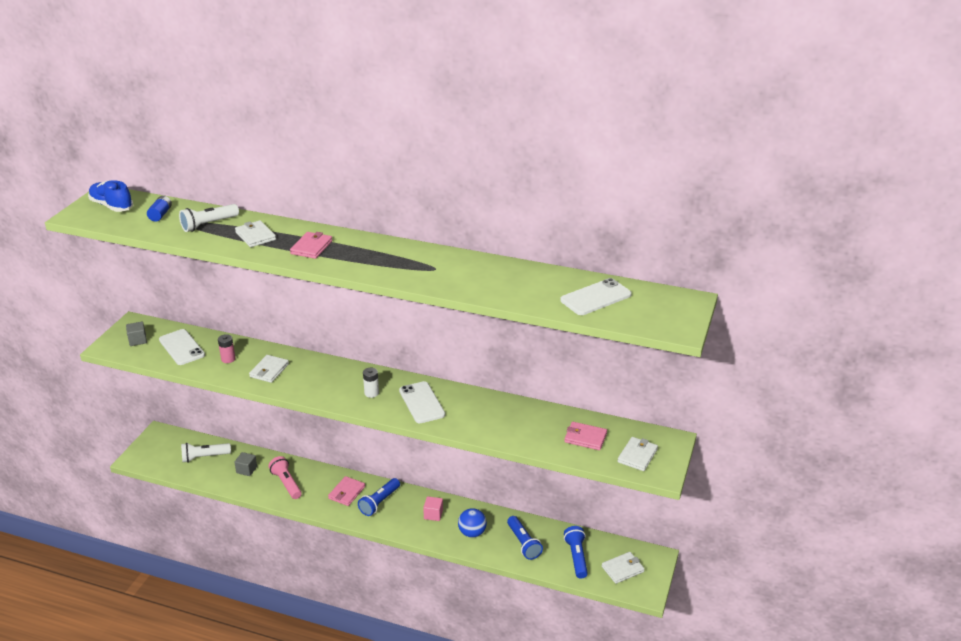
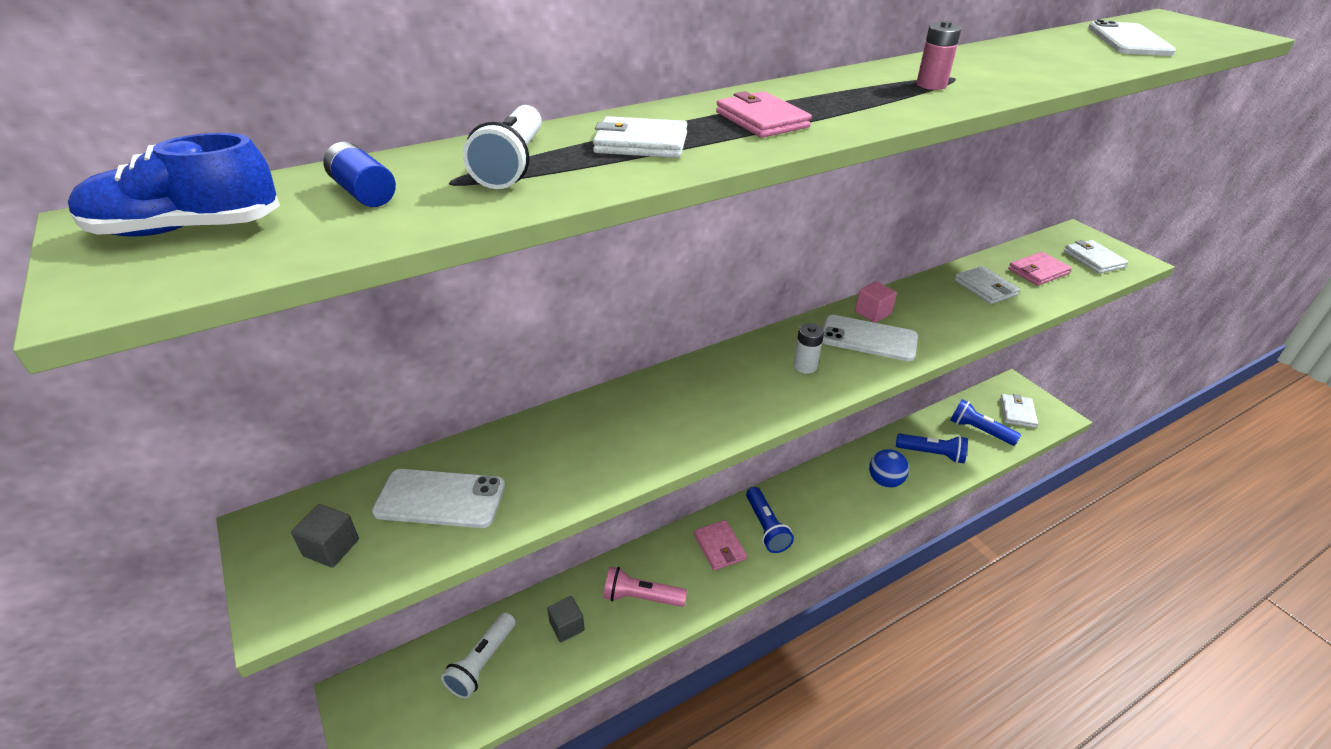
camera: 50 degrees left, 5 degrees up
pink battery [218,334,236,363] -> pink battery moved to [916,21,961,90]
white wallet [249,355,289,383] -> white wallet moved to [954,266,1020,304]
pink cube [423,496,443,521] -> pink cube moved to [855,281,897,323]

